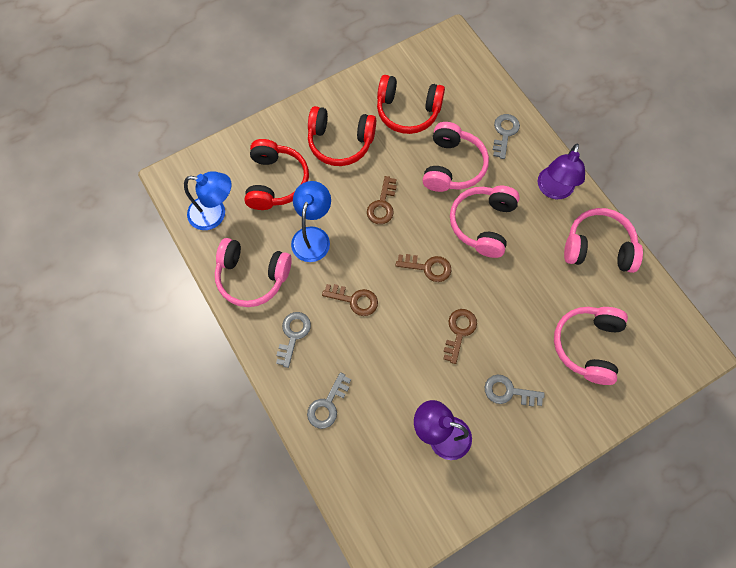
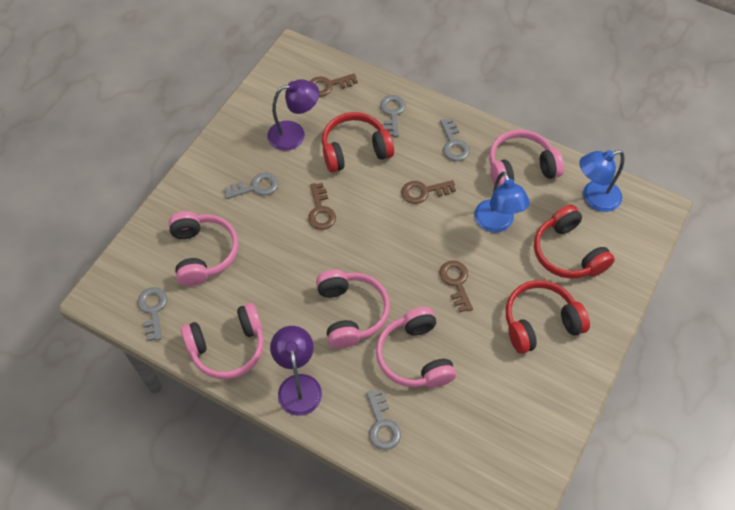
camera: 150 degrees right, 10 degrees down
red headphones [377,75,445,134] -> red headphones moved to [322,112,394,172]
brown key [396,254,451,282] -> brown key moved to [310,73,358,97]
none -> grey key [138,287,167,341]

